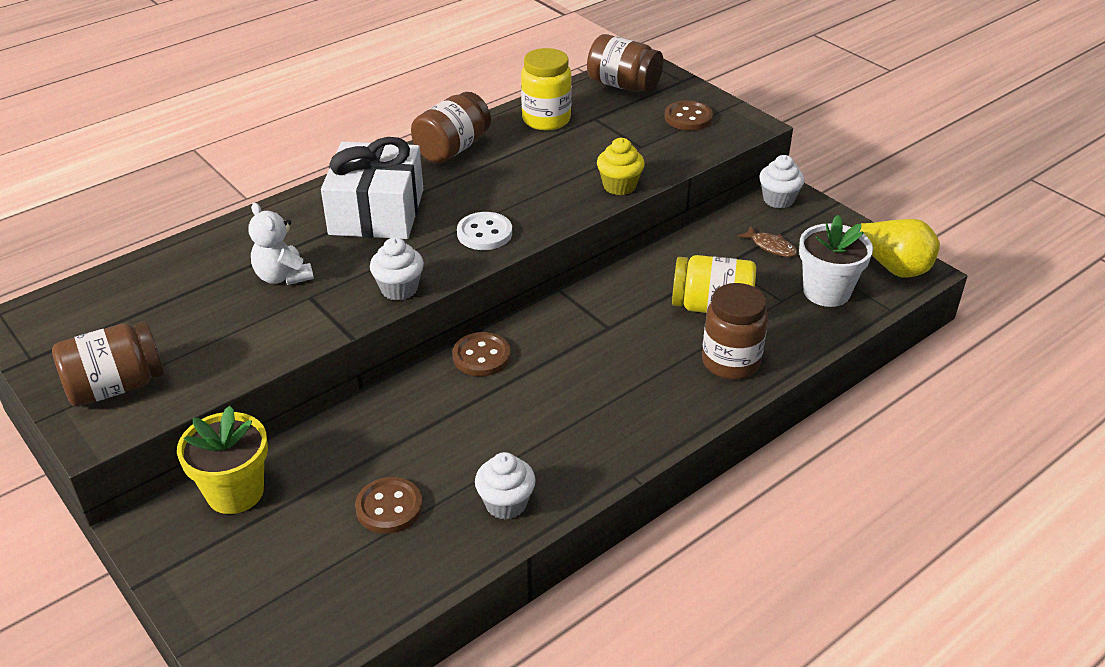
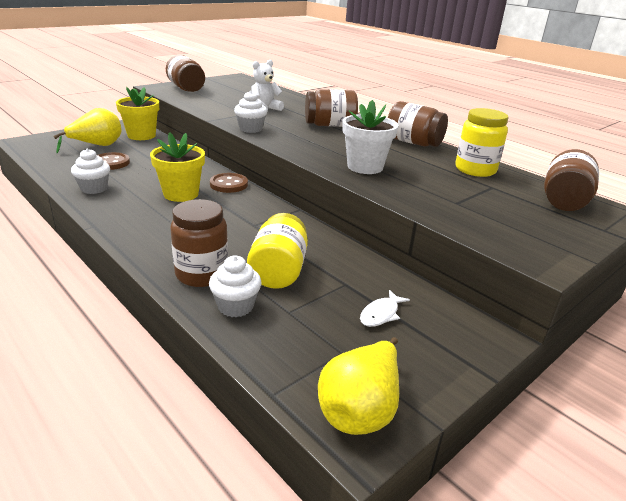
camera: 85 degrees right, 10 degrees down
white gift [321,137,423,239] -> brown jar [305,89,358,127]
white button [457,212,512,250] -> none
yellow cupcake [597,138,645,195] -> none
brown button [665,100,713,131] -> none
brown fish [737,226,797,257] -> white fish [360,290,410,327]
white cupcake [759,155,805,208] -> white cupcake moved to [209,256,261,317]
white flower pot [799,215,873,307] -> white flower pot moved to [342,100,399,174]
none -> yellow pear [53,108,121,153]
none -> yellow flower pot [150,132,205,202]

